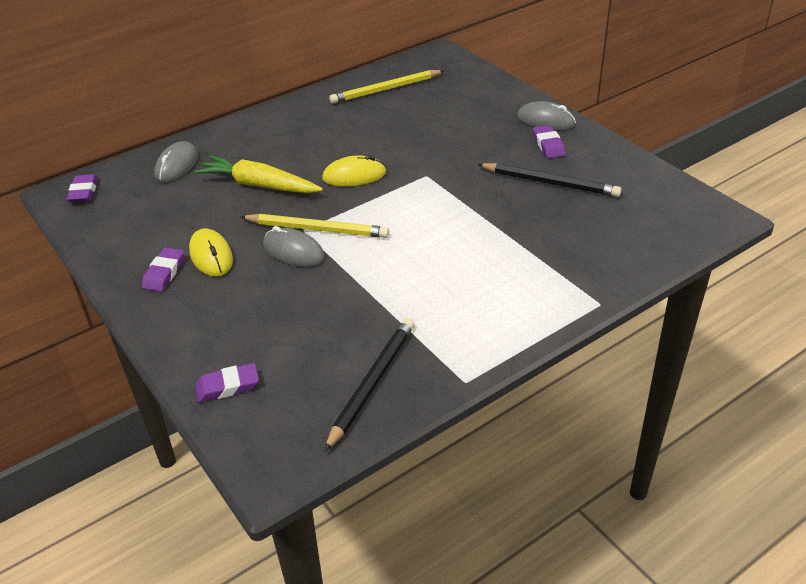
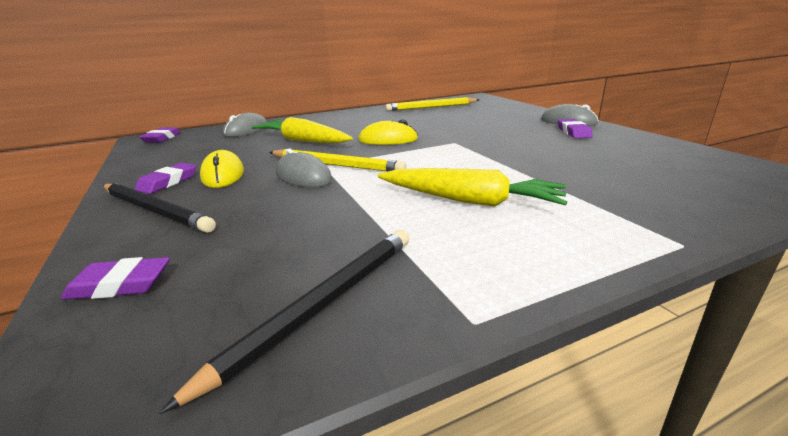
camera: 10 degrees right, 15 degrees down
black pencil [477,163,622,197] -> black pencil moved to [103,183,216,233]
none -> yellow carrot [378,168,567,206]

